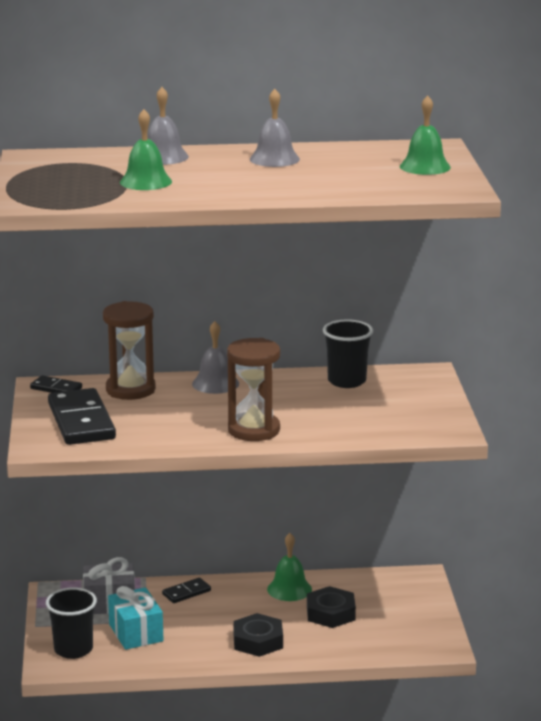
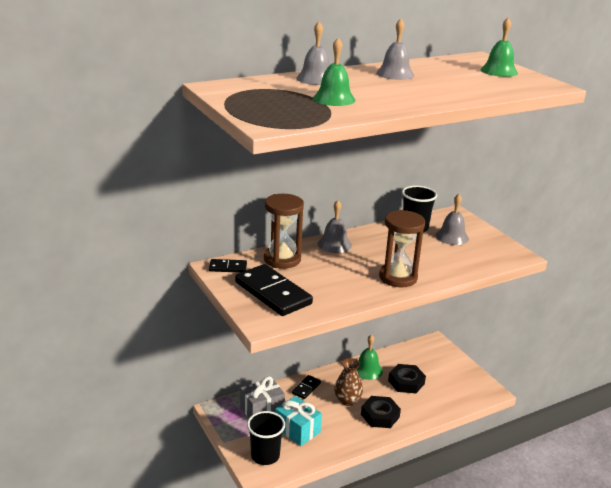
camera: 25 degrees left, 5 degrees up
none -> brown vase [334,358,363,406]
none -> grey bell [435,194,469,245]

